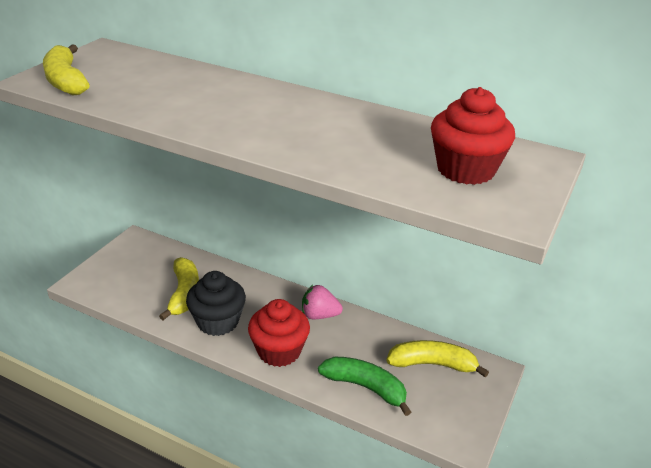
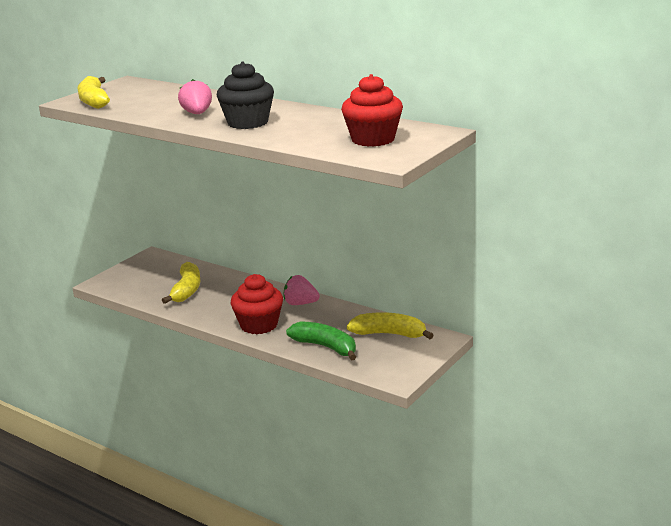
camera: 10 degrees right, 10 degrees down
black cupcake [186,271,246,336] -> black cupcake moved to [217,61,274,129]
none -> pink strawberry [178,79,212,114]

